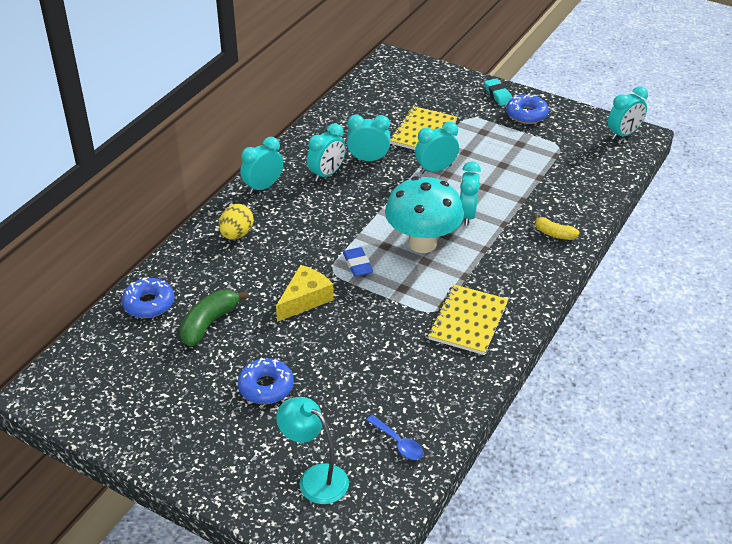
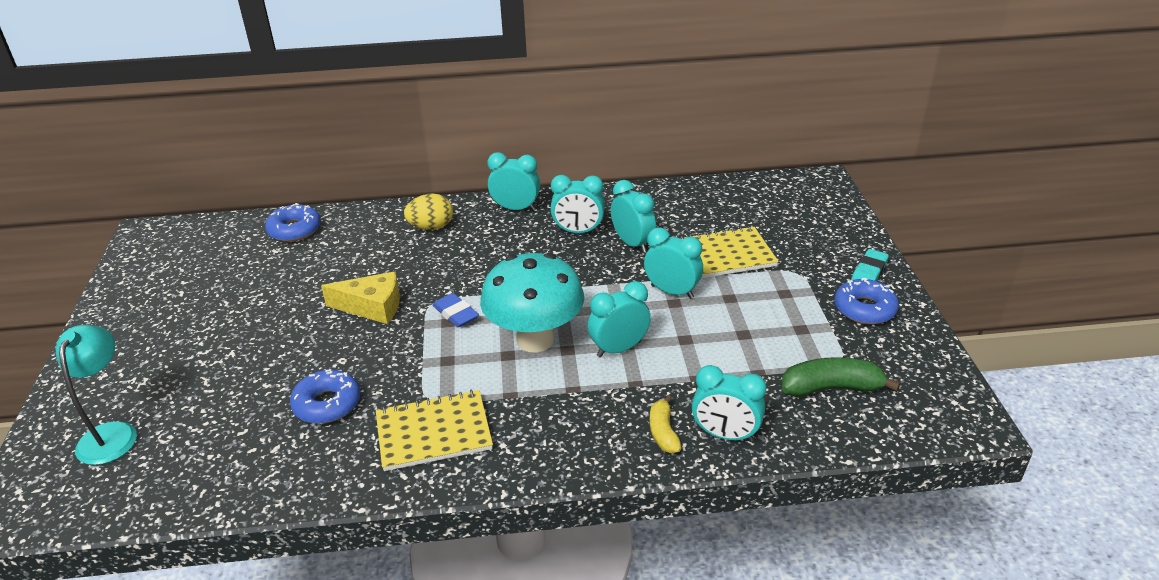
camera: 55 degrees right, 5 degrees down
green banana [179,290,249,346] -> green banana moved to [781,357,900,397]
blue donut [238,358,294,404] -> blue donut moved to [290,369,360,424]
blue eraser [343,247,373,277] -> blue eraser turned 75 degrees counterclockwise [432,293,479,327]
blue spoon [366,415,423,460] -> none
turquoise clock [608,86,648,140] -> turquoise clock moved to [692,365,766,442]

